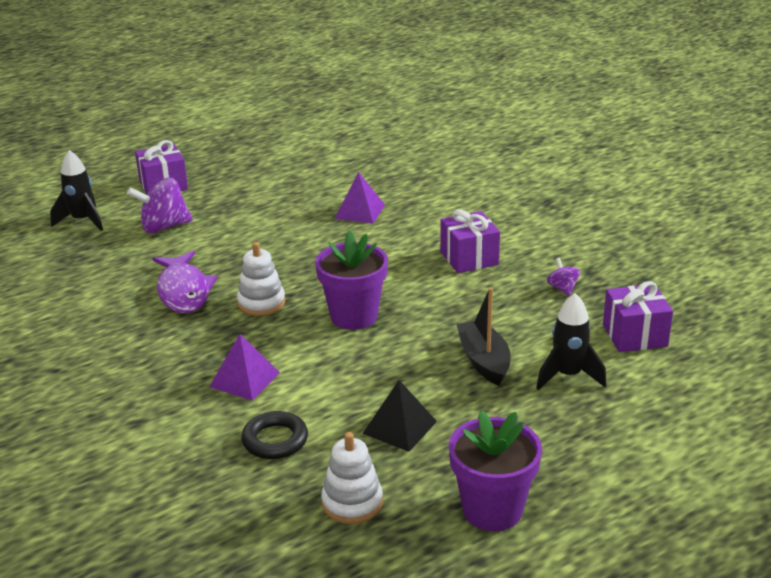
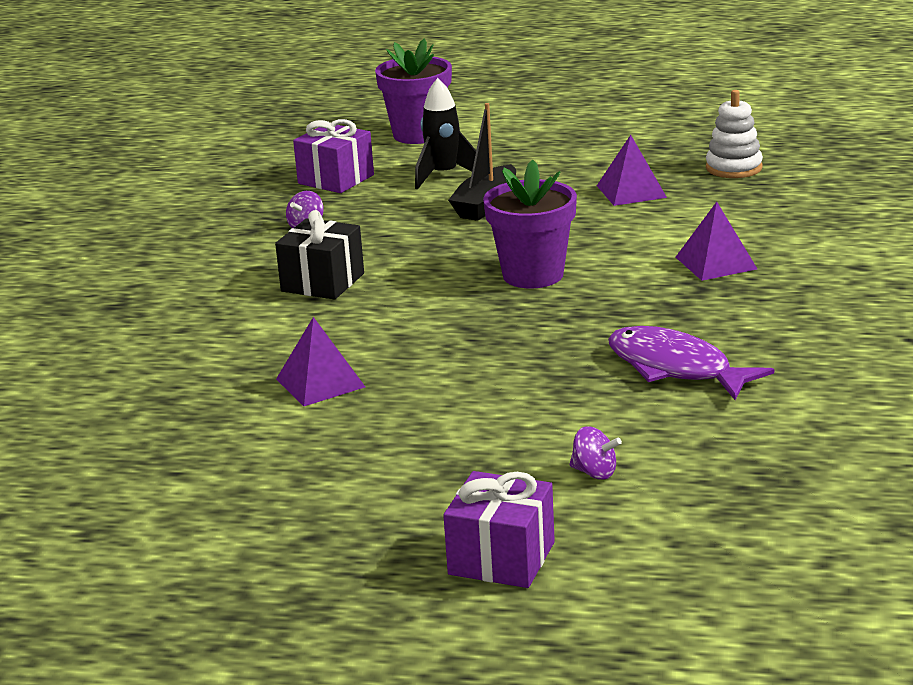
camera: 135 degrees left, 5 degrees down
black rocket [50,150,103,231] -> none
purple spinning top [127,178,193,233] -> purple spinning top [569,426,622,480], size x0.51
purple fish [152,251,218,313] -> purple fish turned 75 degrees counterclockwise [608,326,774,400]
white stacking toy [237,242,285,316] -> none
black ring [241,411,308,459] -> none
black pyramid [362,380,437,452] -> purple pyramid [597,135,667,206]
purple gift [440,209,500,273] -> black gift [275,210,364,300]
purple flower pot [449,410,542,531] -> purple flower pot moved to [375,39,452,144]

